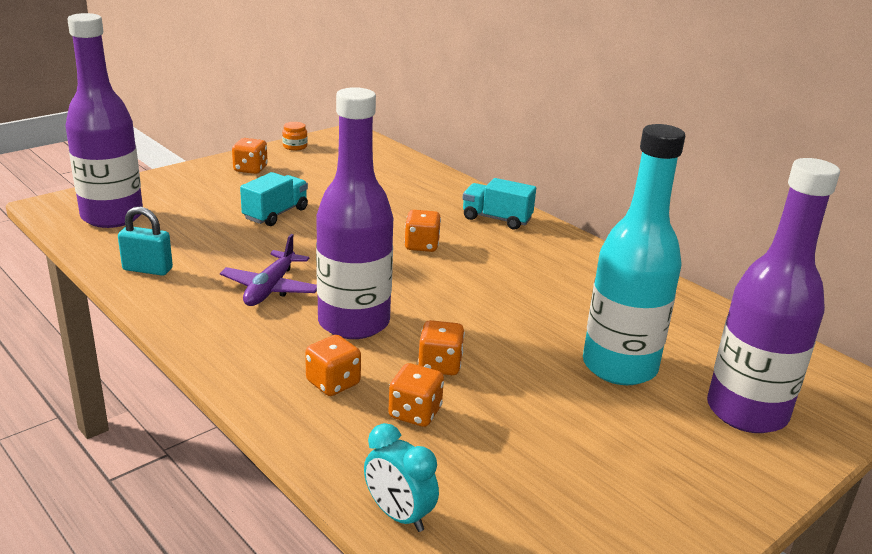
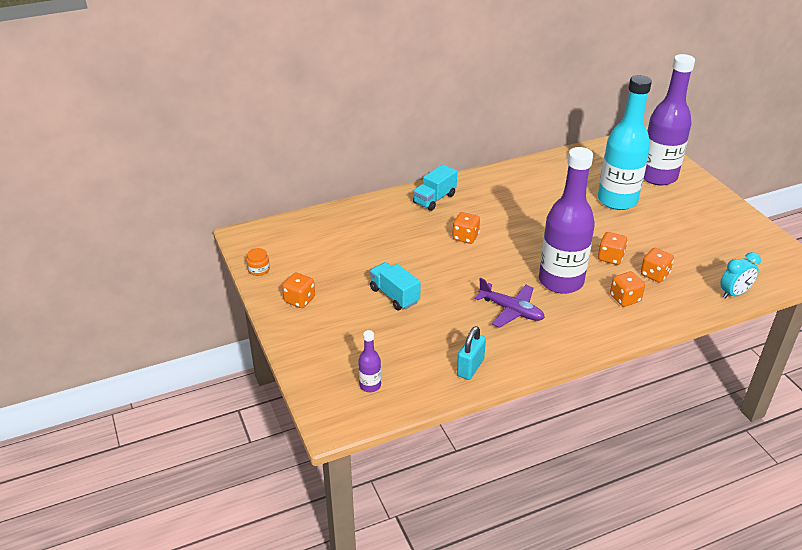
camera: 70 degrees left, 10 degrees up
purple bottle [65,13,143,228] -> purple bottle [358,330,381,392], size x0.42

